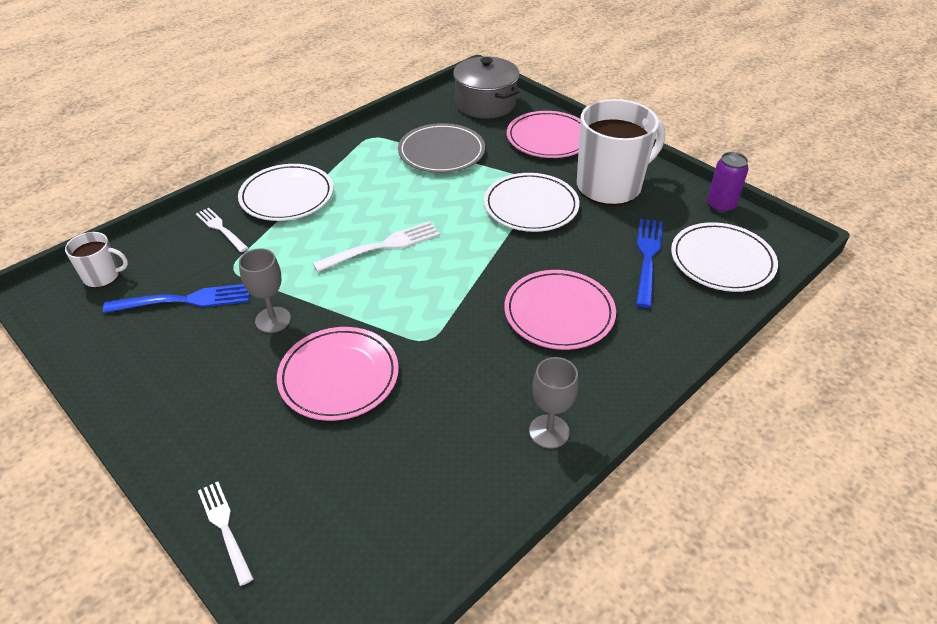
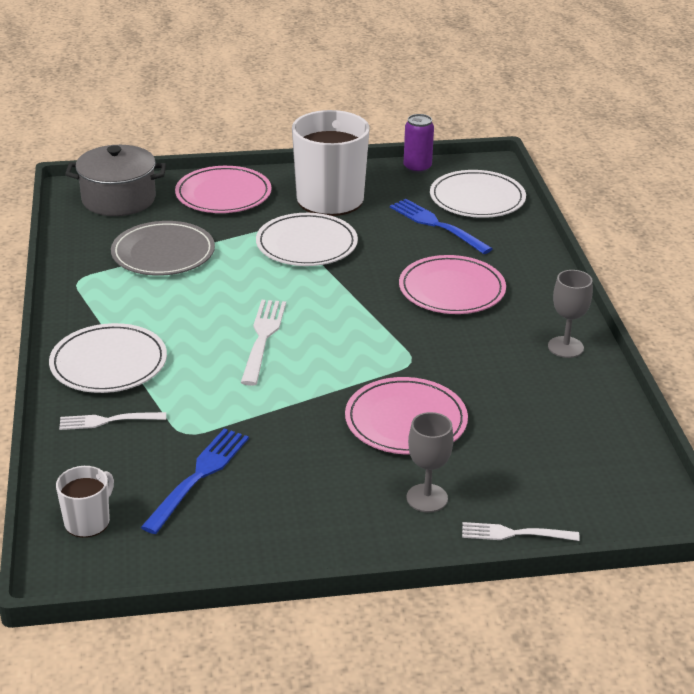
camera: 55 degrees left, 10 degrees down
grey goblet [239,248,291,333] -> grey goblet moved to [407,412,453,512]

